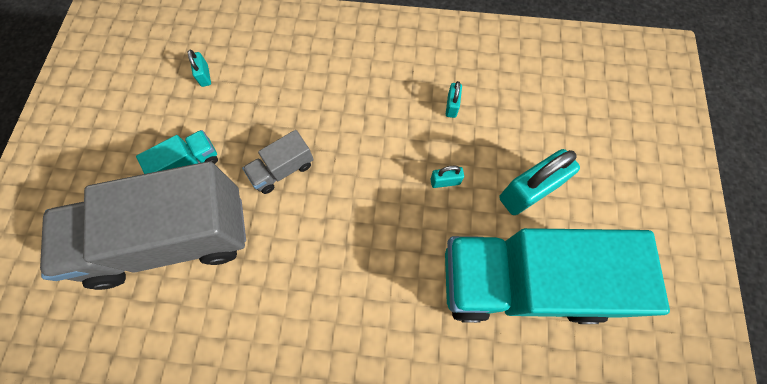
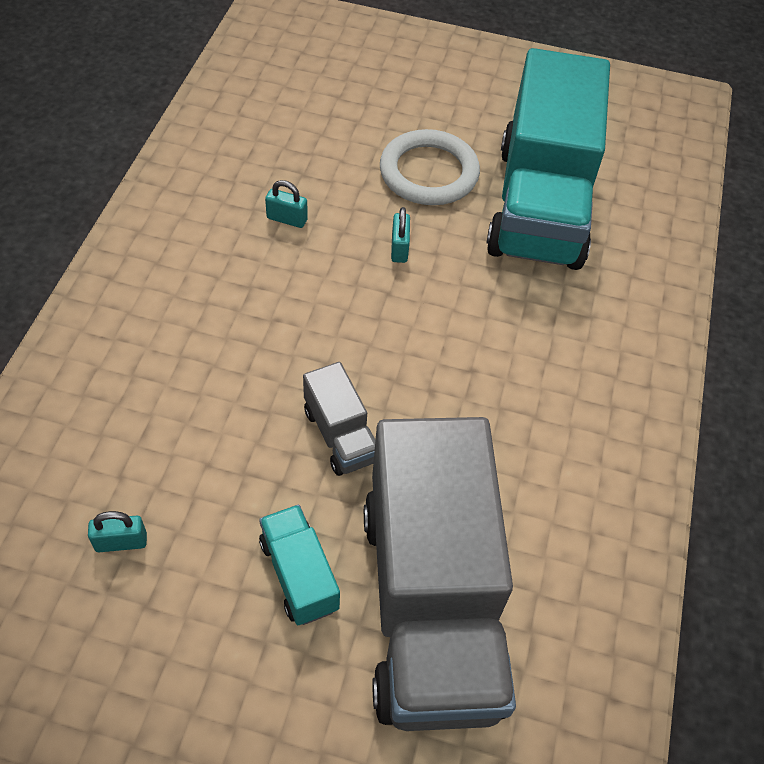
camera: 85 degrees left, 15 degrees down
turquoise padlock [499,149,580,215] -> white ring [380,129,480,205]

